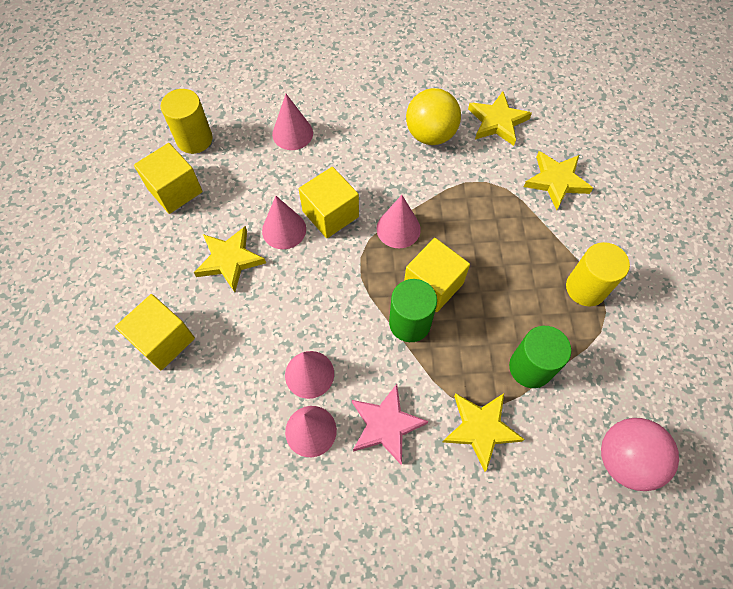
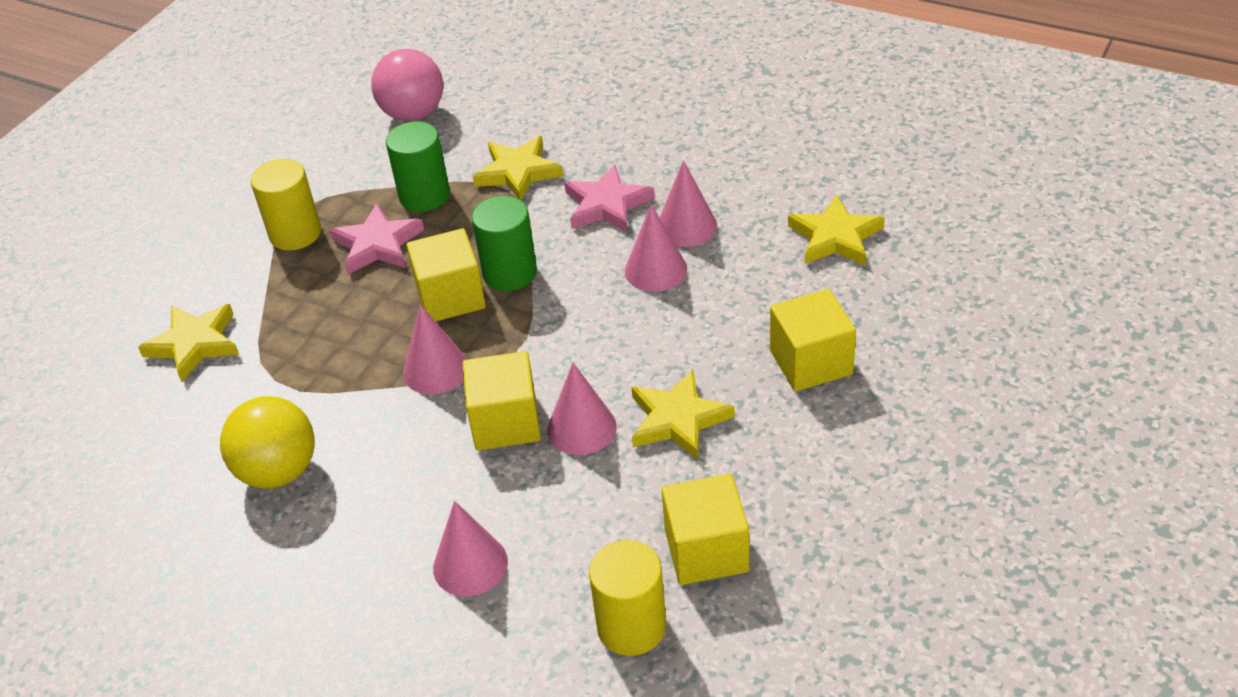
camera: 145 degrees left, 20 degrees down
yellow star [468,92,532,146] -> yellow star moved to [788,194,885,266]
none -> pink star [330,203,424,274]

